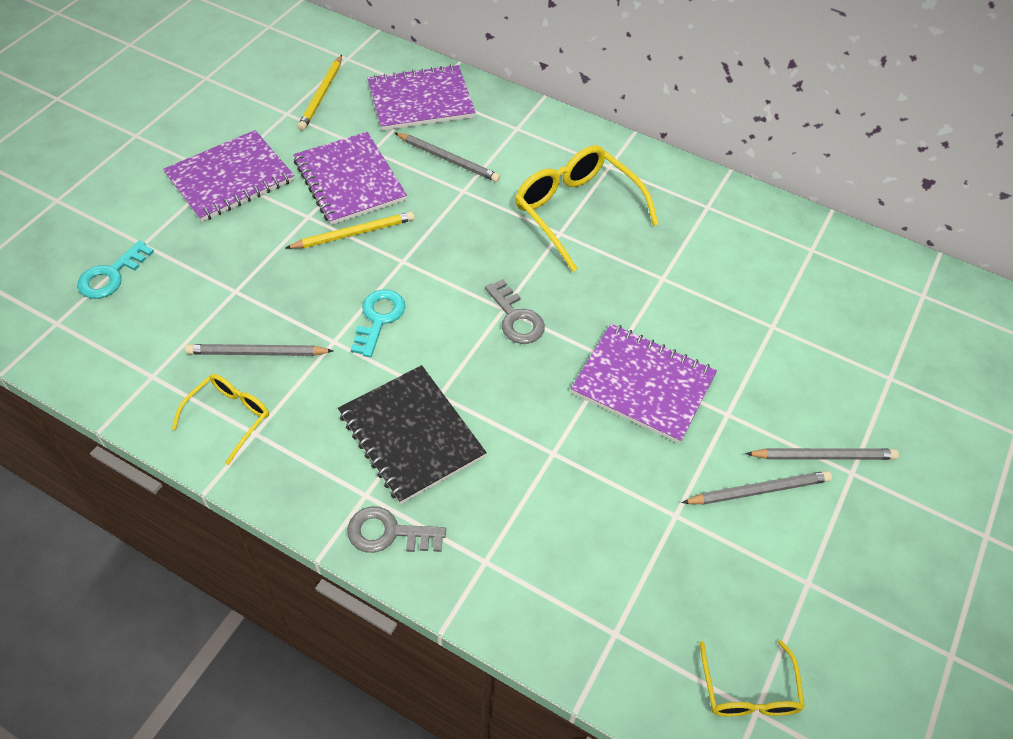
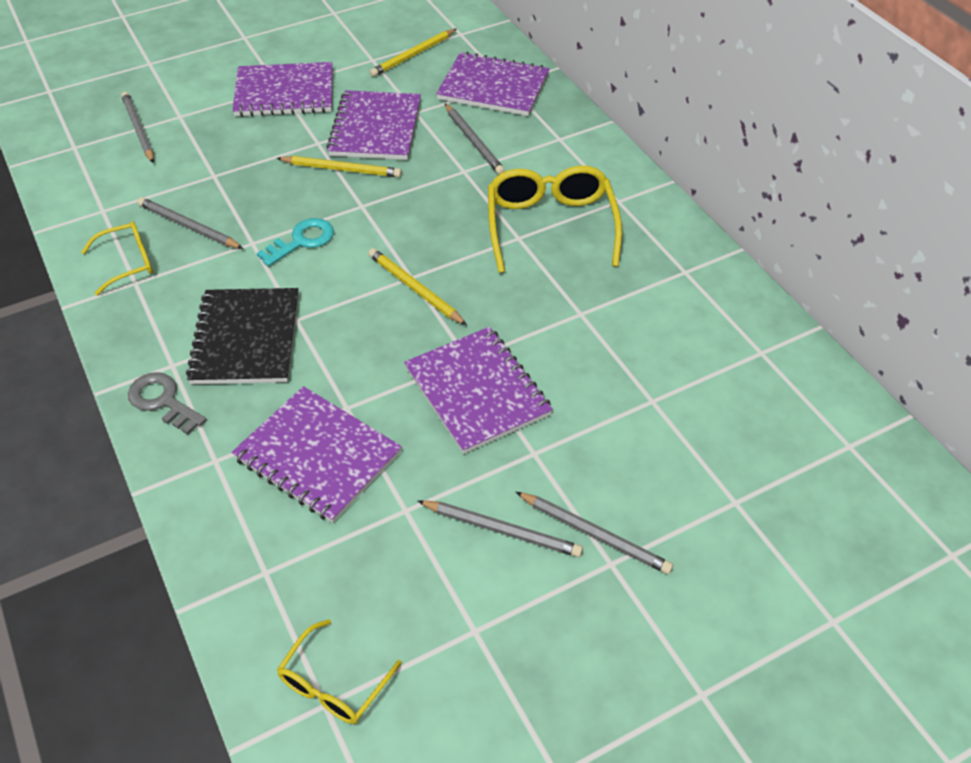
camera: 35 degrees right, 5 degrees down
turquoise key [77,240,154,299] -> grey pencil [121,92,154,163]
grey key [485,279,545,344] -> yellow pencil [368,248,467,325]
none -> purple notebook [232,386,402,523]

